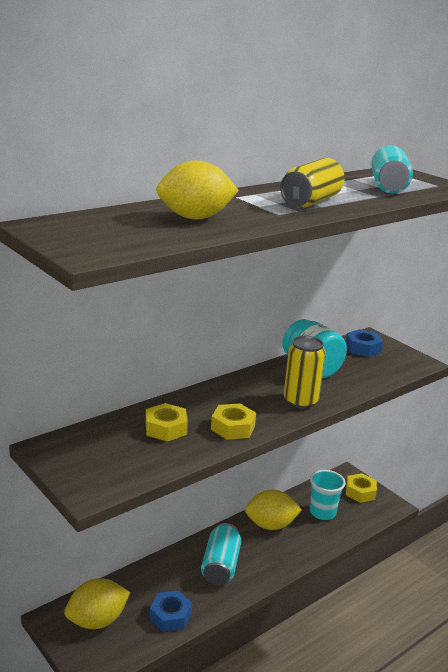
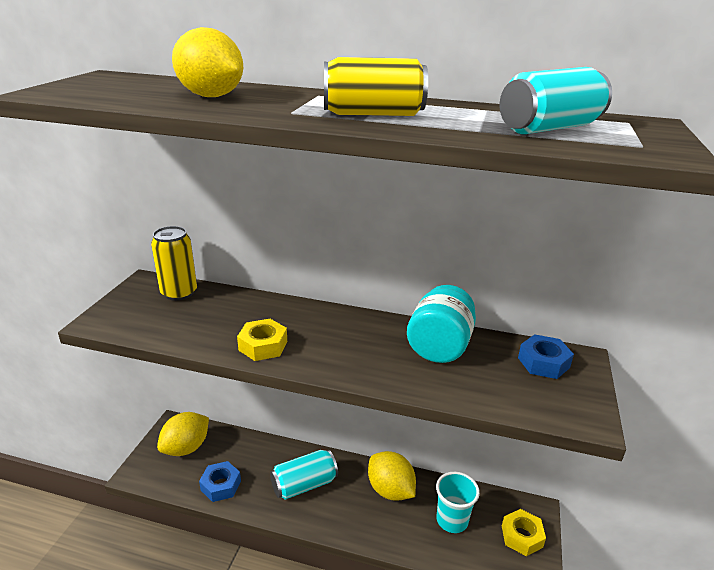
camera: 55 degrees right, 5 degrees up
yellow lemon [64,578,130,629] -> yellow lemon turned 75 degrees counterclockwise [157,412,209,456]
yellow nut [146,403,188,442] -> none
yellow can [284,336,325,409] -> yellow can moved to [151,226,197,301]

